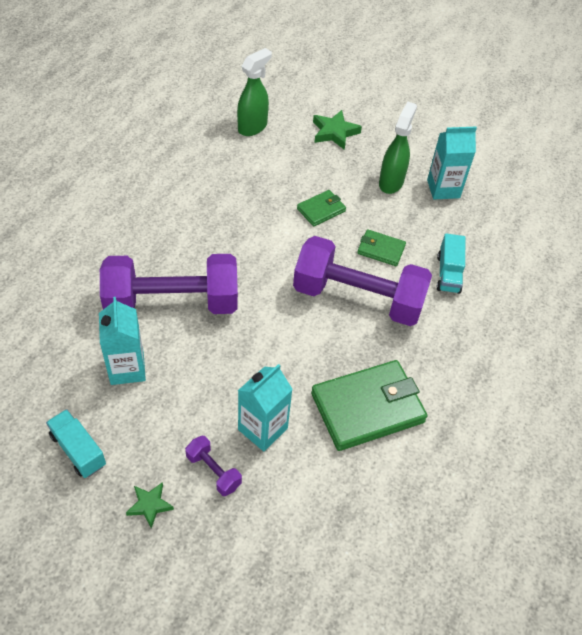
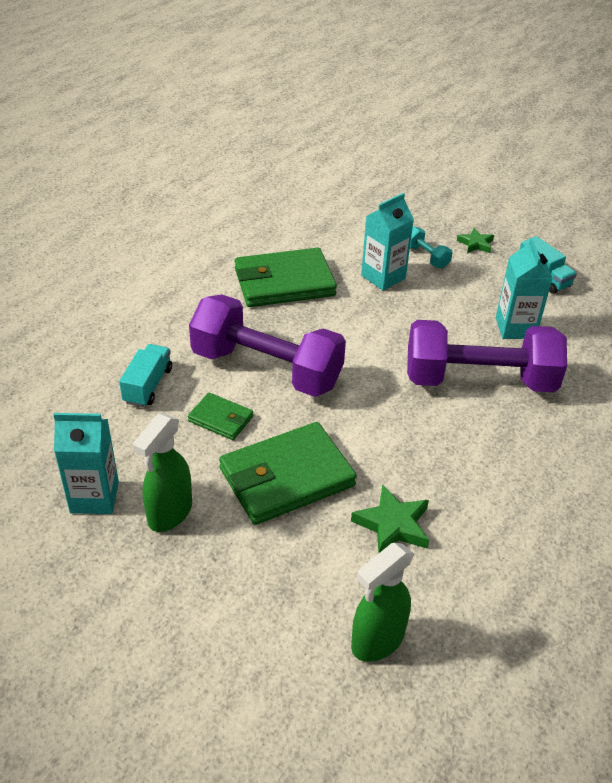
camera: 170 degrees left, 10 degrees down
purple dumbbell [185,436,242,496] -> turquoise dumbbell [410,226,453,269]
green wallet [297,190,346,227] -> green wallet [219,422,357,525], size x1.98
green star [313,110,362,150] -> green star moved to [351,484,429,554]

